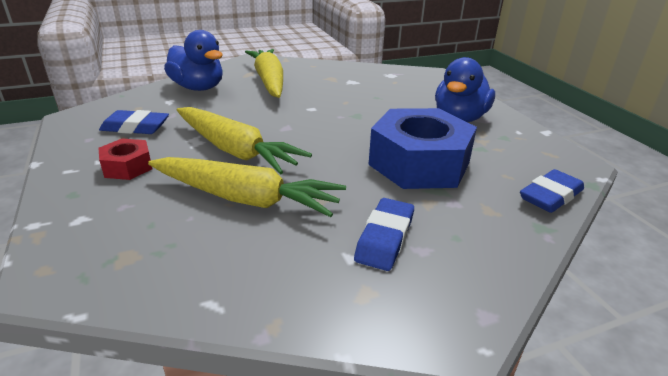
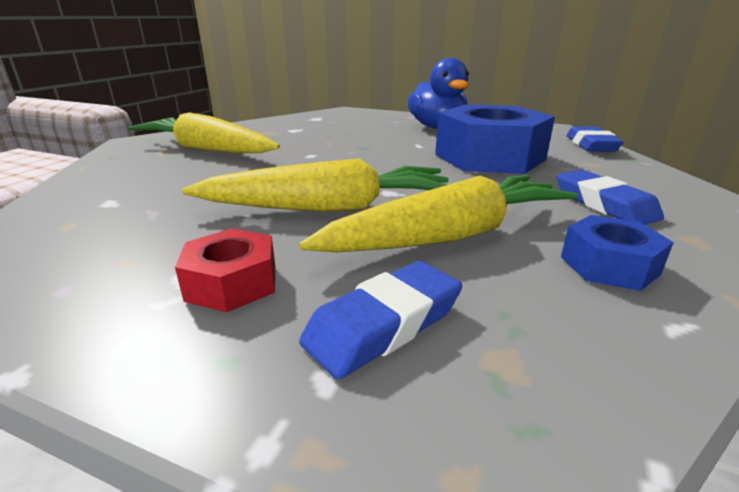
camera: 45 degrees left, 5 degrees down
blue eraser [99,110,169,134] -> blue eraser moved to [299,261,462,379]
blue duck [164,30,223,91] -> none
none -> blue nut [561,215,674,291]

